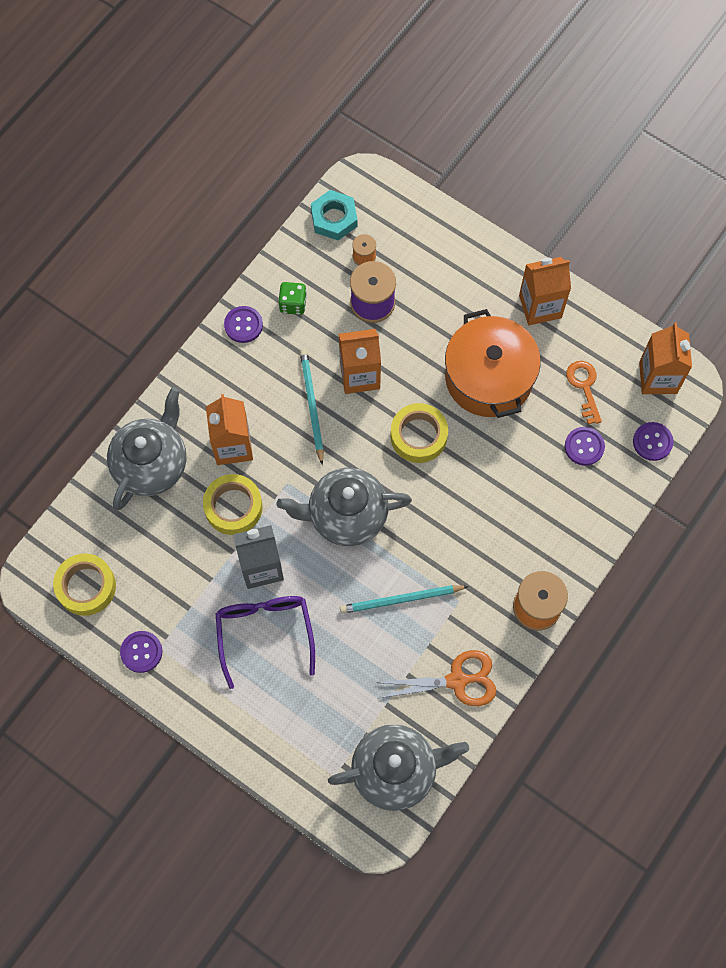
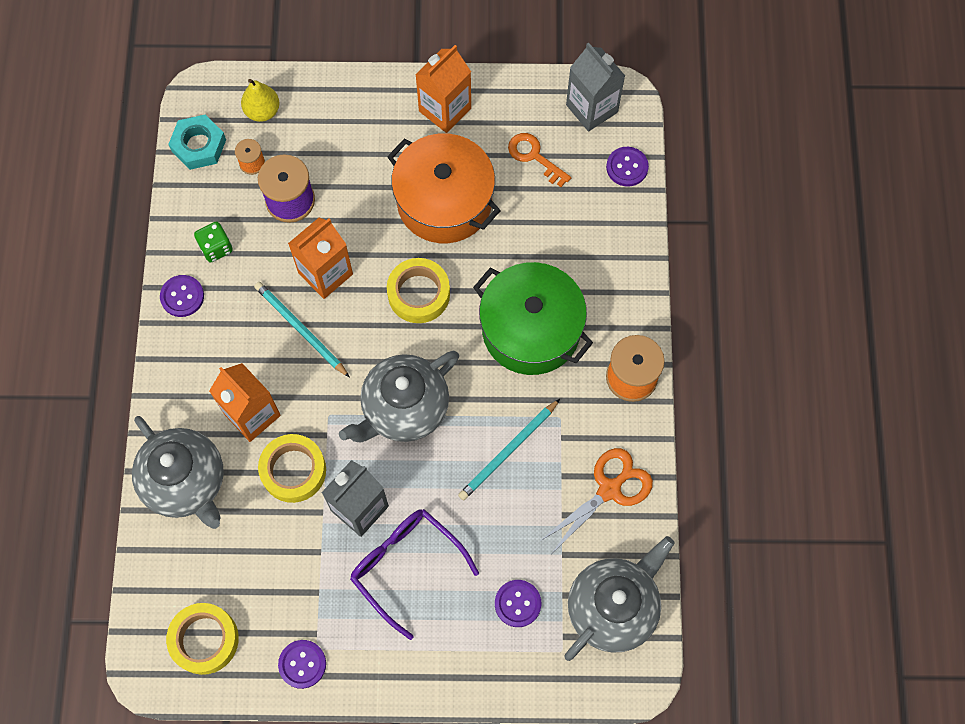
camera: 35 degrees left, 0 degrees up
grey teapot [107,388,186,510] -> grey teapot turned 150 degrees clockwise [132,416,224,529]
purple button [565,427,605,466] -> purple button moved to [495,580,541,627]
orange carton [639,323,692,394] -> grey carton [566,42,625,131]
none -> yellow pear [241,79,280,122]
none -> green pot [473,262,593,375]

